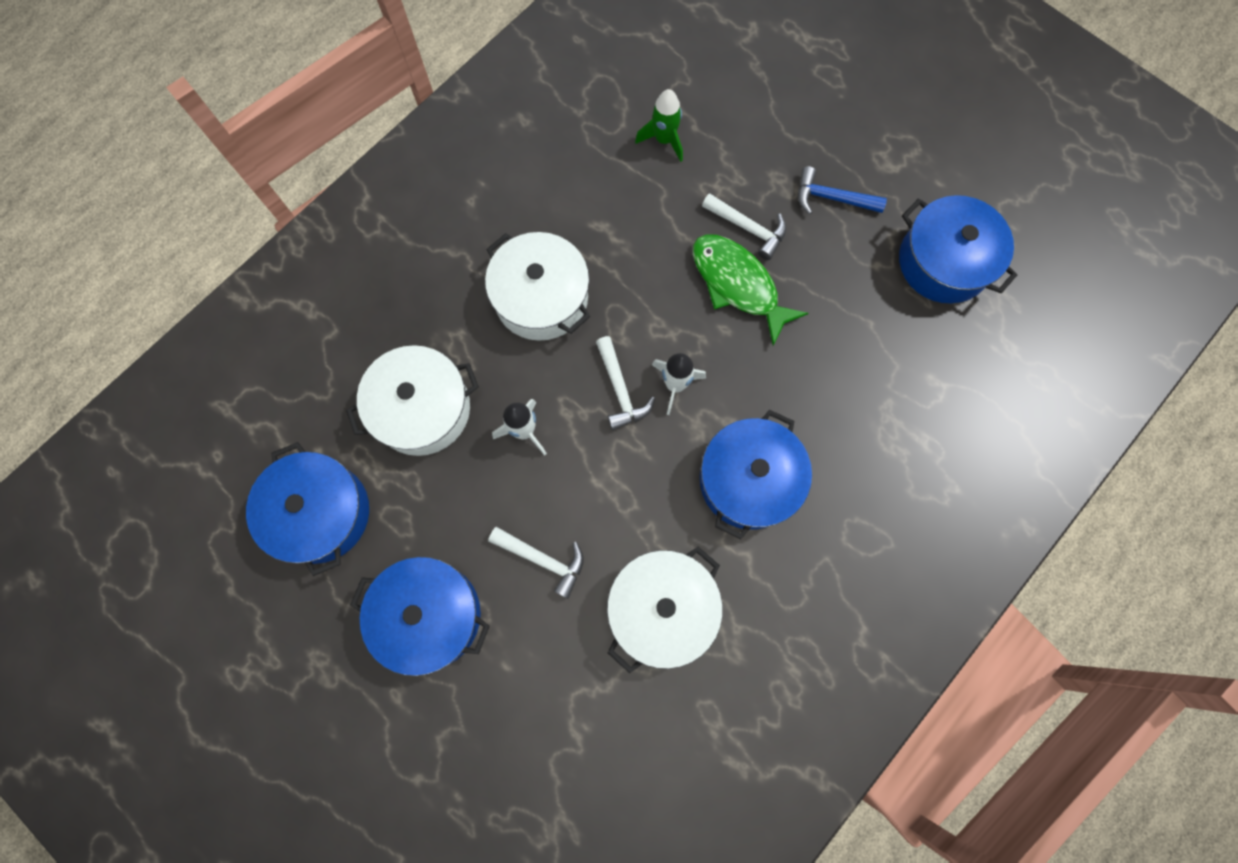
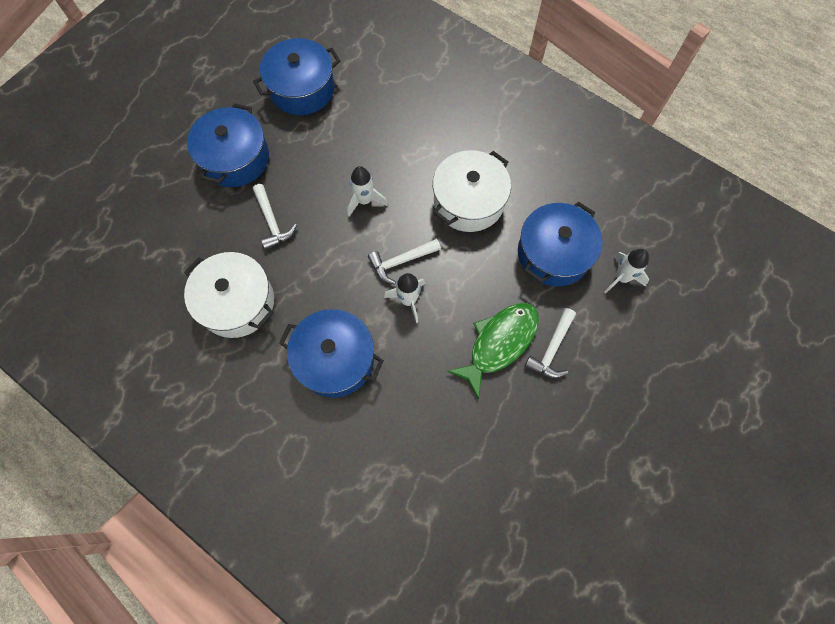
camera: 85 degrees right, 5 degrees down
white pot [346,345,479,456] -> none
white hammer [488,527,584,599] -> white hammer turned 45 degrees counterclockwise [253,184,297,250]
green rocket [635,89,683,162] -> white rocket [604,249,649,294]
blue hammer [798,166,887,215] -> none
blue pot [899,195,1018,303] -> blue pot moved to [518,201,602,286]

